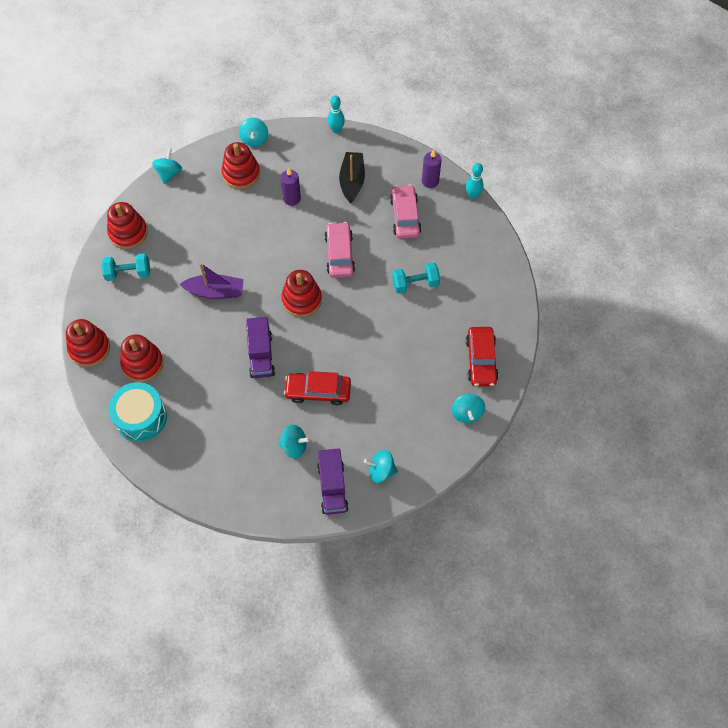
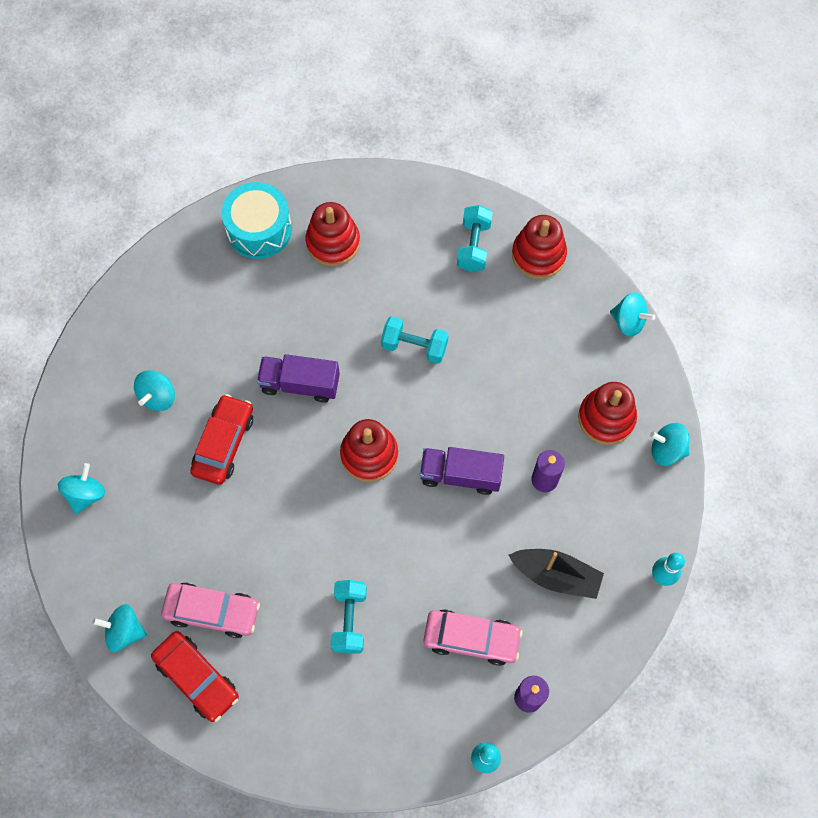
camera: 105 degrees right, 5 degrees up
red stacking toy [66,319,110,367] -> none
purple boat [180,263,244,299] -> turquoise dumbbell [381,316,449,364]
purple truck [317,448,349,515] -> purple truck moved to [420,447,504,495]
pink car [324,222,355,278] -> pink car moved to [161,583,260,638]
red car [466,327,498,386] -> red car turned 150 degrees counterclockwise [151,631,239,722]

